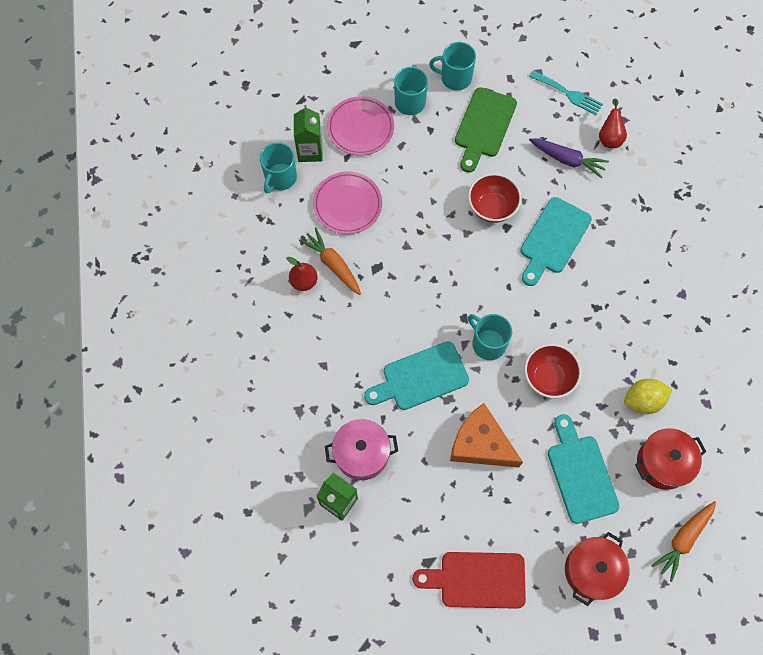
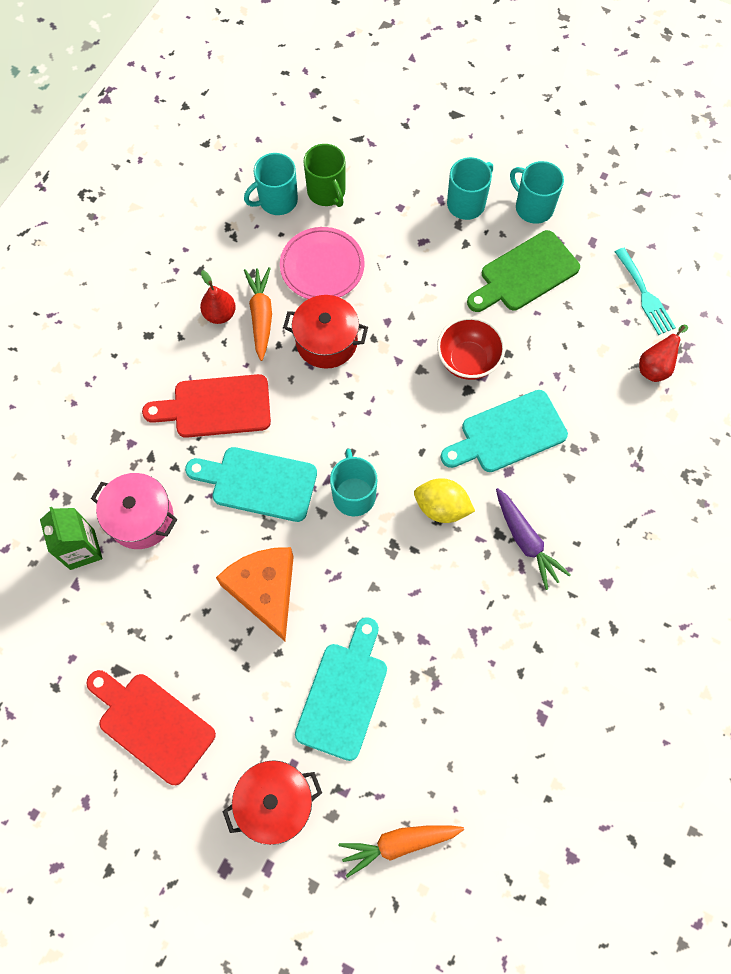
camera: 35 degrees right, 0 degrees up
green carton [294,105,322,162] -> green mug [303,144,345,207]
pink plate [327,96,394,156] -> none
red bowl [524,344,582,398] -> none
purple carrot [529,138,609,179] -> purple carrot moved to [496,488,571,590]
yellow lemon [624,379,672,414] -> yellow lemon moved to [414,478,475,523]
red pot [635,428,706,490] -> red pot moved to [283,295,368,369]
none -> red cutting board [142,374,271,438]

